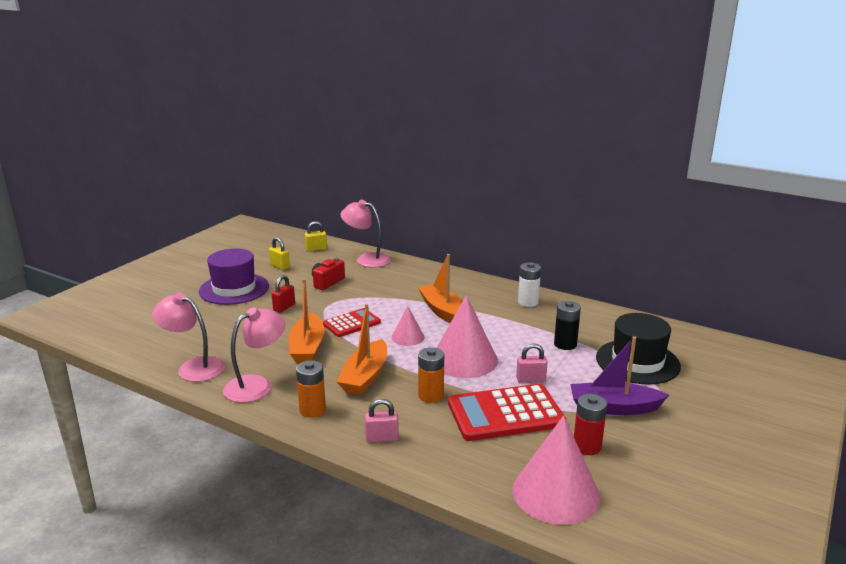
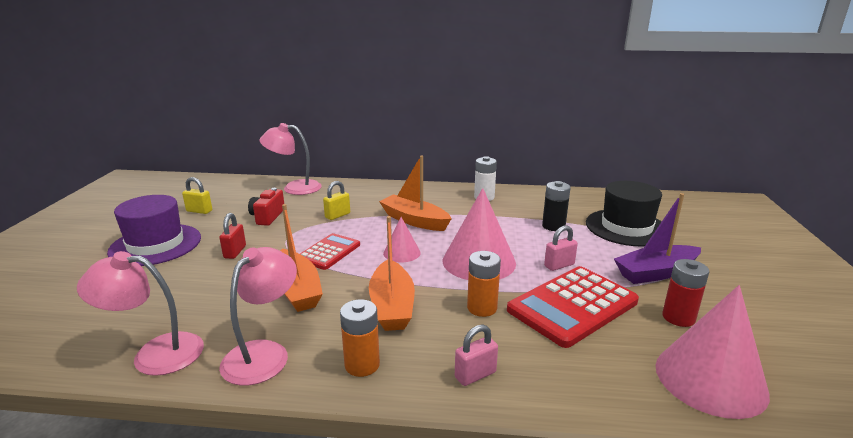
camera: 25 degrees left, 0 degrees up
yellow padlock [305,221,327,252] -> yellow padlock moved to [323,181,350,220]

